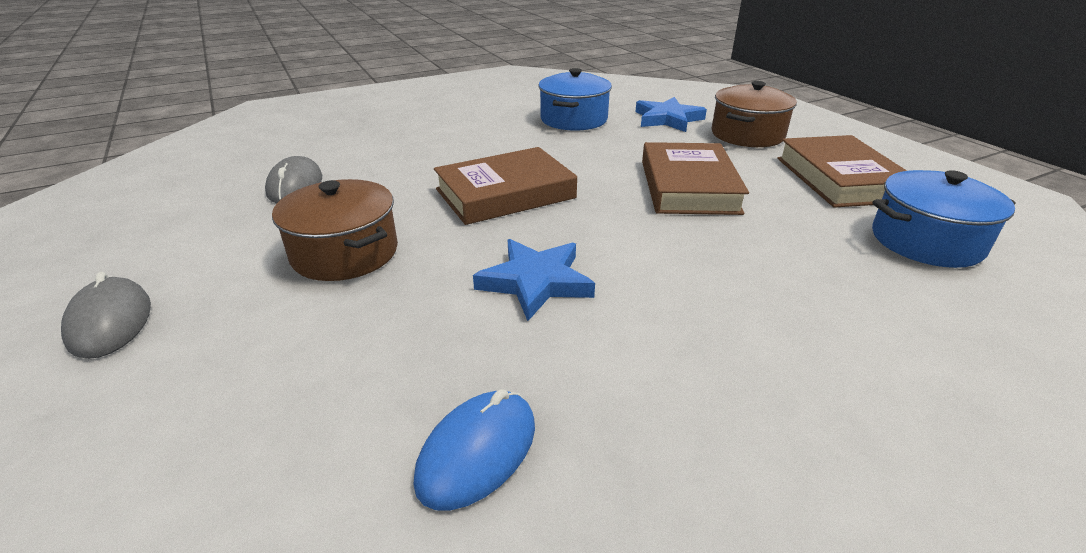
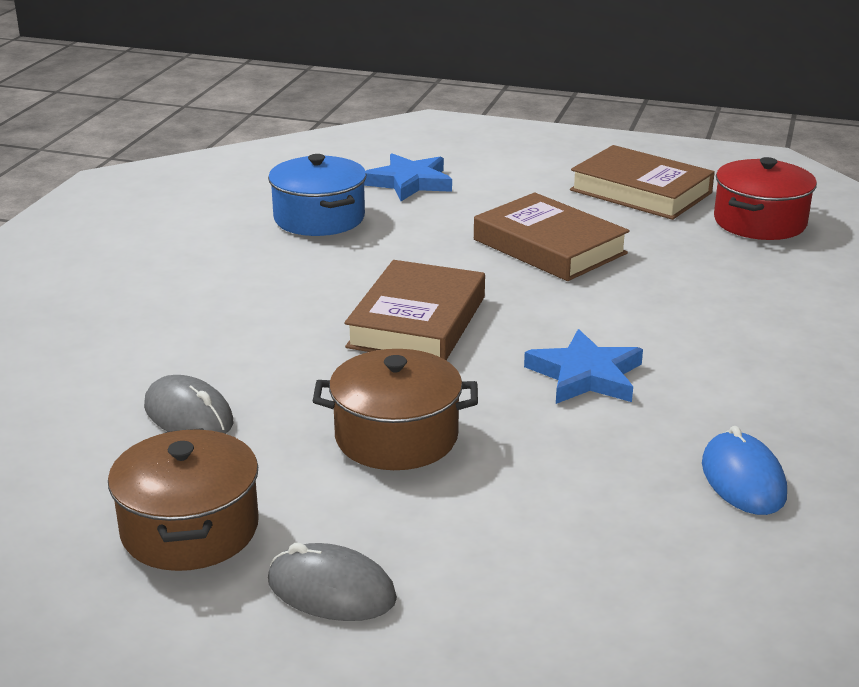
camera: 45 degrees left, 5 degrees down
brown pot [711,81,797,147] -> brown pot moved to [108,428,259,571]
blue pot [872,170,1016,268] -> red pot [714,157,817,240]

